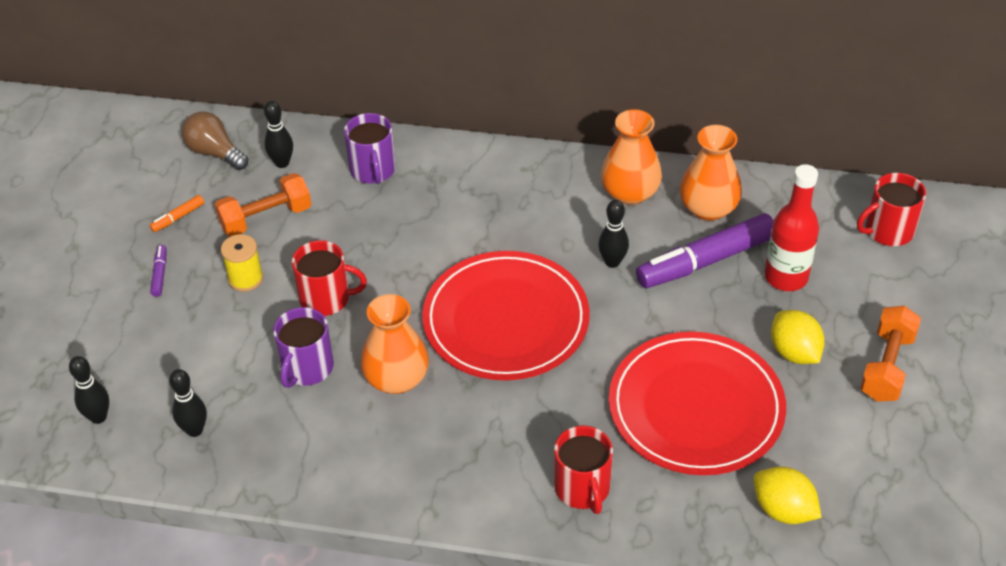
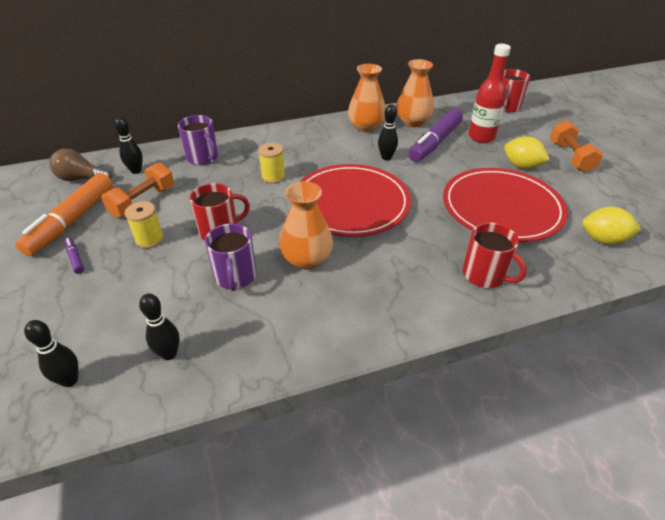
camera: 30 degrees left, 5 degrees down
orange marker [150,195,204,232] -> orange marker [16,173,113,256], size x2.45
none -> yellow spool [258,143,285,184]

